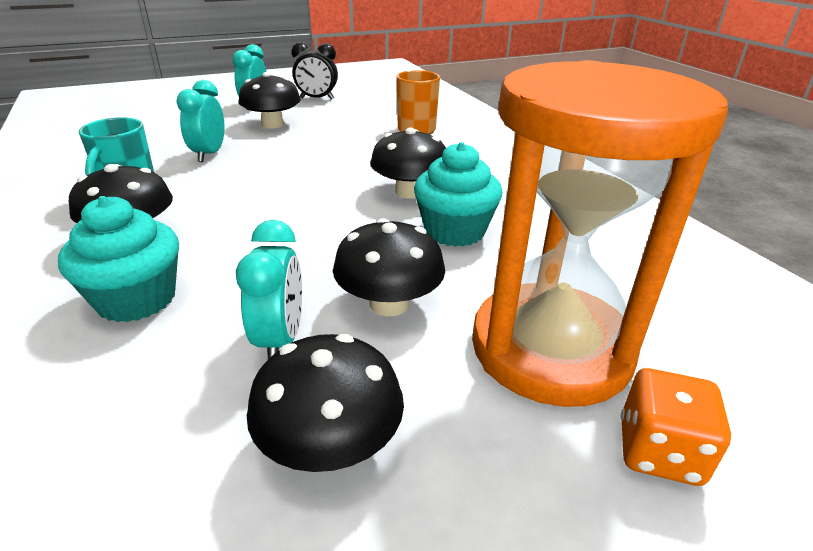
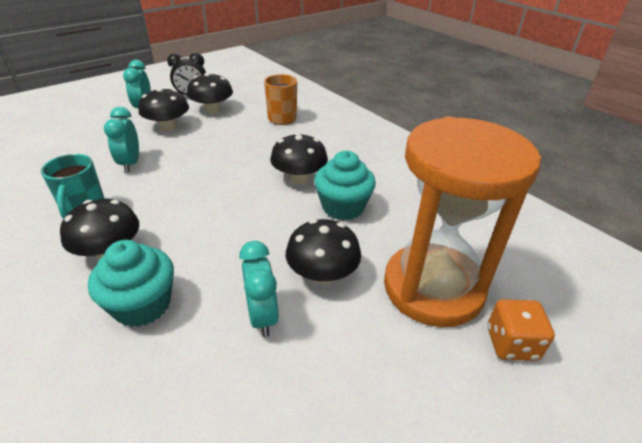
camera: 15 degrees left, 5 degrees up
black mushroom [247,334,404,472] -> black mushroom moved to [187,72,233,114]

